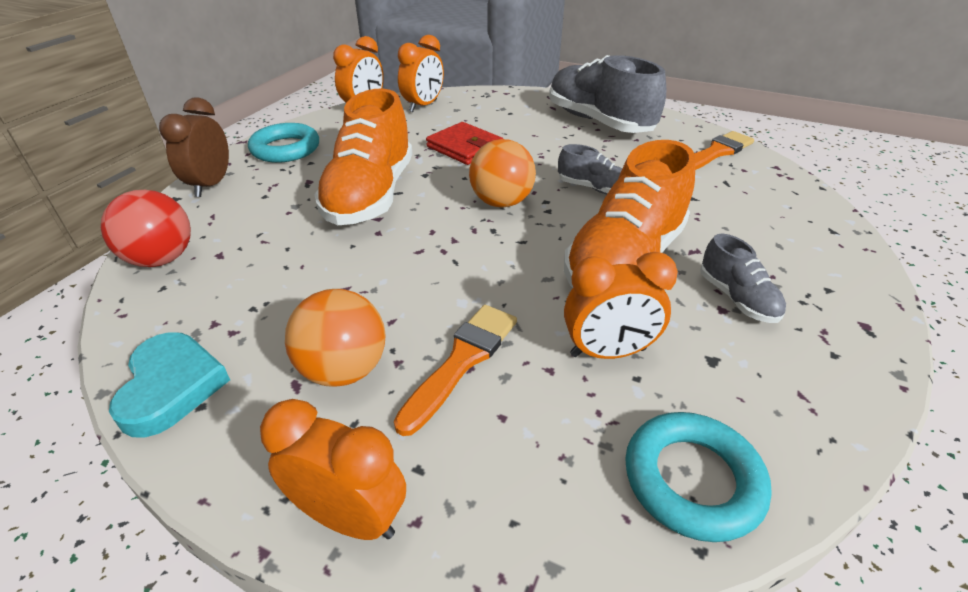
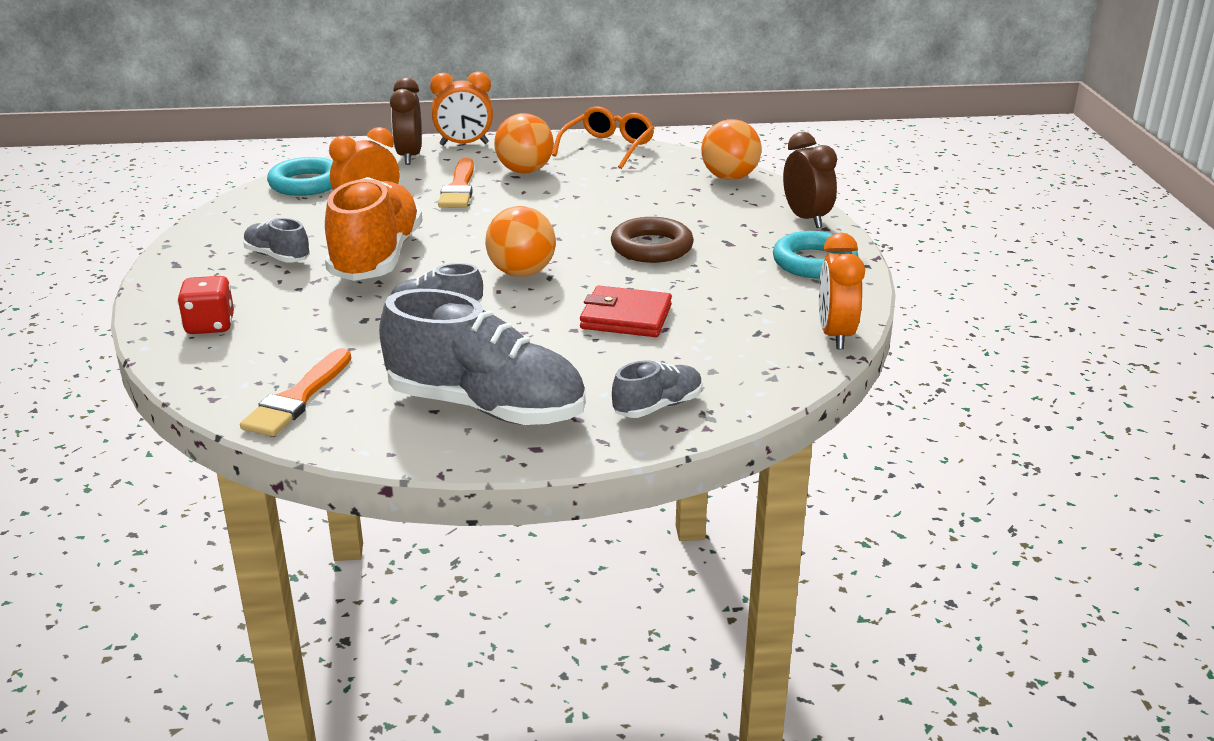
camera: 150 degrees right, 10 degrees down
red ball [101,190,191,267] -> orange ball [701,119,762,180]
turquoise heart [109,332,230,438] -> orange glasses [552,107,654,169]
orange shoe [314,88,413,225] -> brown ring [611,217,694,263]
orange clock [398,35,444,112] -> none
none -> red dice [177,276,234,334]
none -> brown clock [390,77,422,165]
none -> grey shoe [612,361,703,418]

